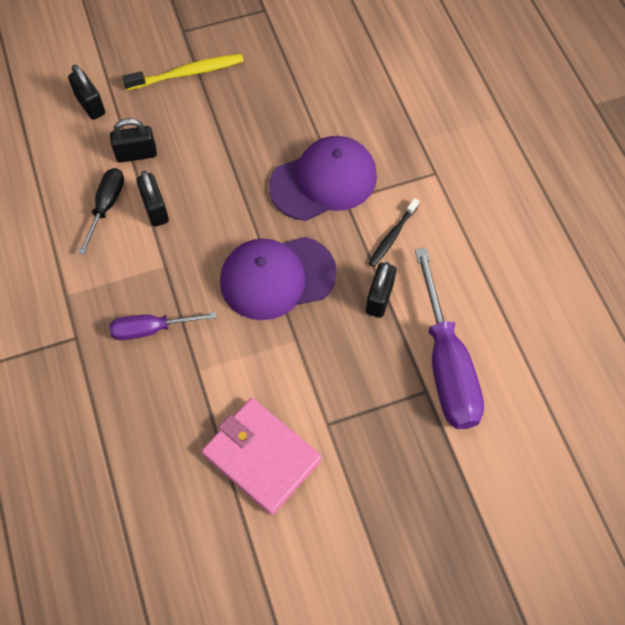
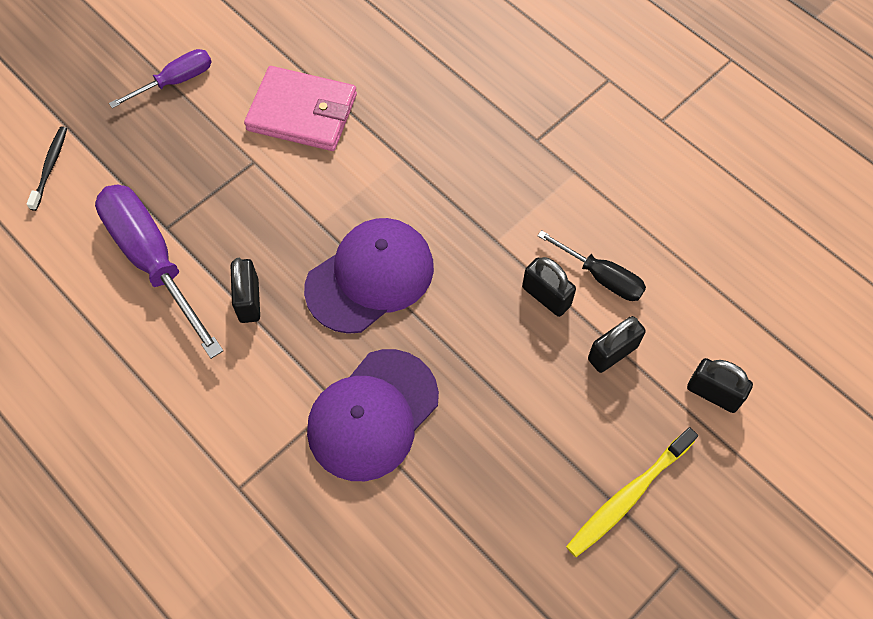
camera: 155 degrees right, 0 degrees up
black screwdriver [78,168,124,255] -> black screwdriver turned 45 degrees counterclockwise [537,230,646,301]
purple screwdriver [109,312,217,340] -> purple screwdriver moved to [109,49,212,108]
black toothbrush [368,198,419,267] -> black toothbrush moved to [26,126,67,211]

